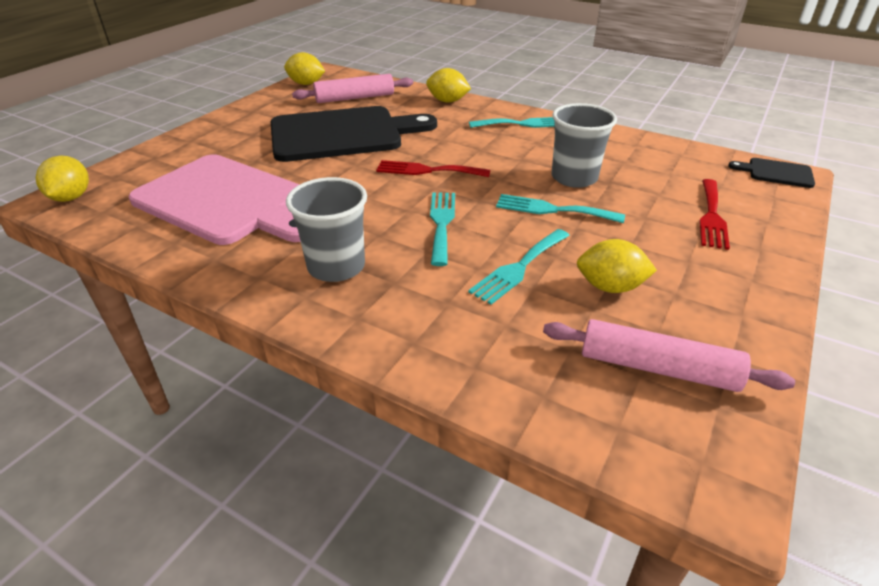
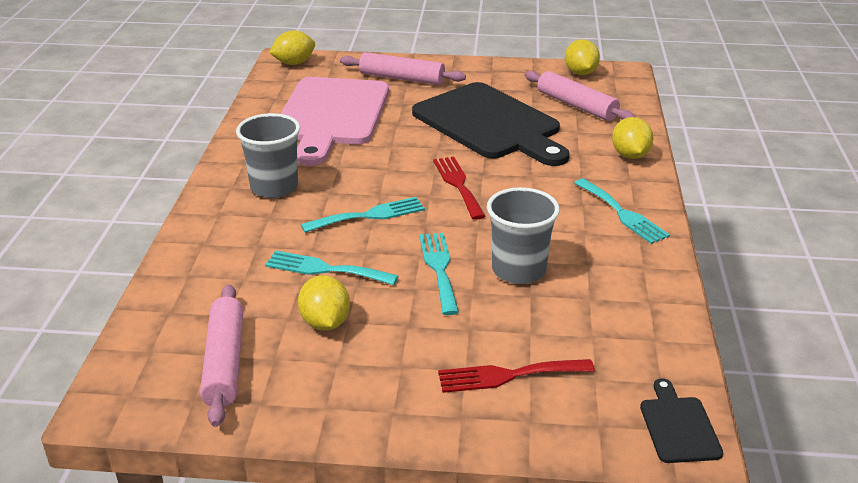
camera: 65 degrees right, 5 degrees down
none -> pink rolling pin [340,52,466,85]

